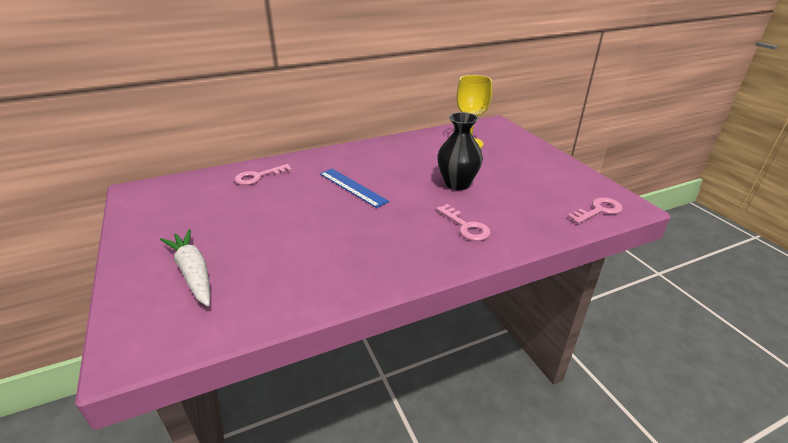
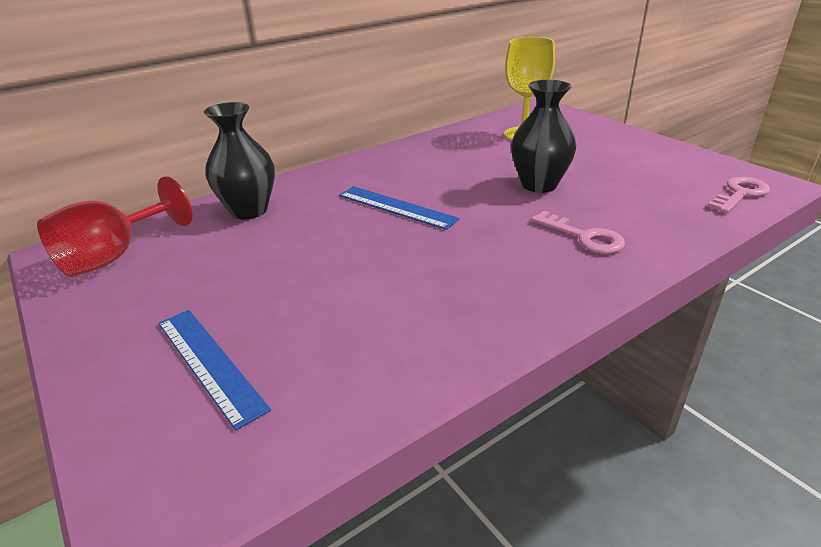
camera: 10 degrees left, 0 degrees up
white carrot [160,229,210,306] -> blue ruler [158,310,271,431]
pink key [234,164,292,185] -> black vase [204,102,275,219]
none -> red goblet [37,176,193,277]

